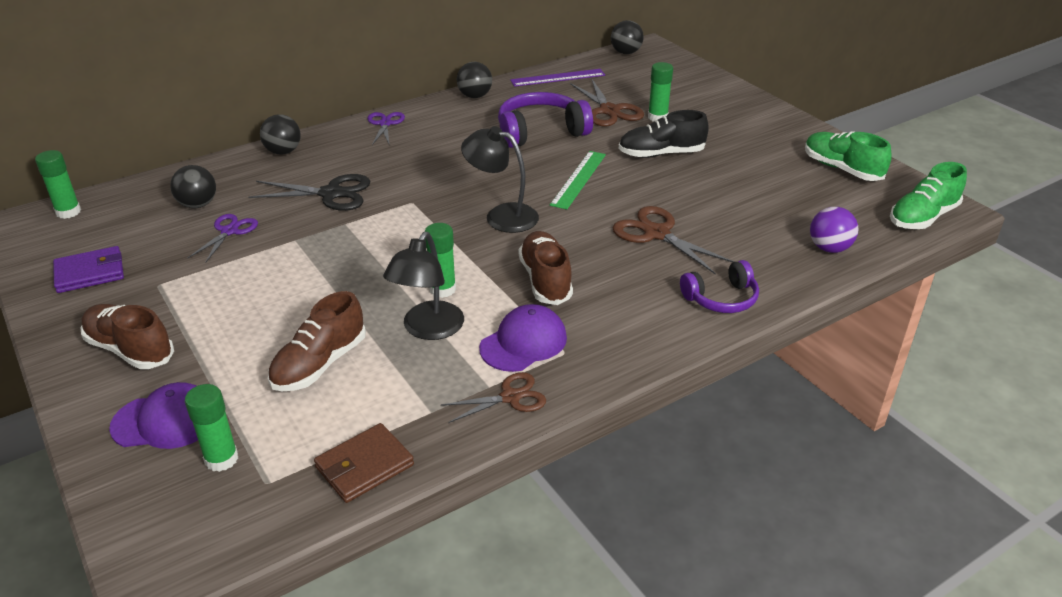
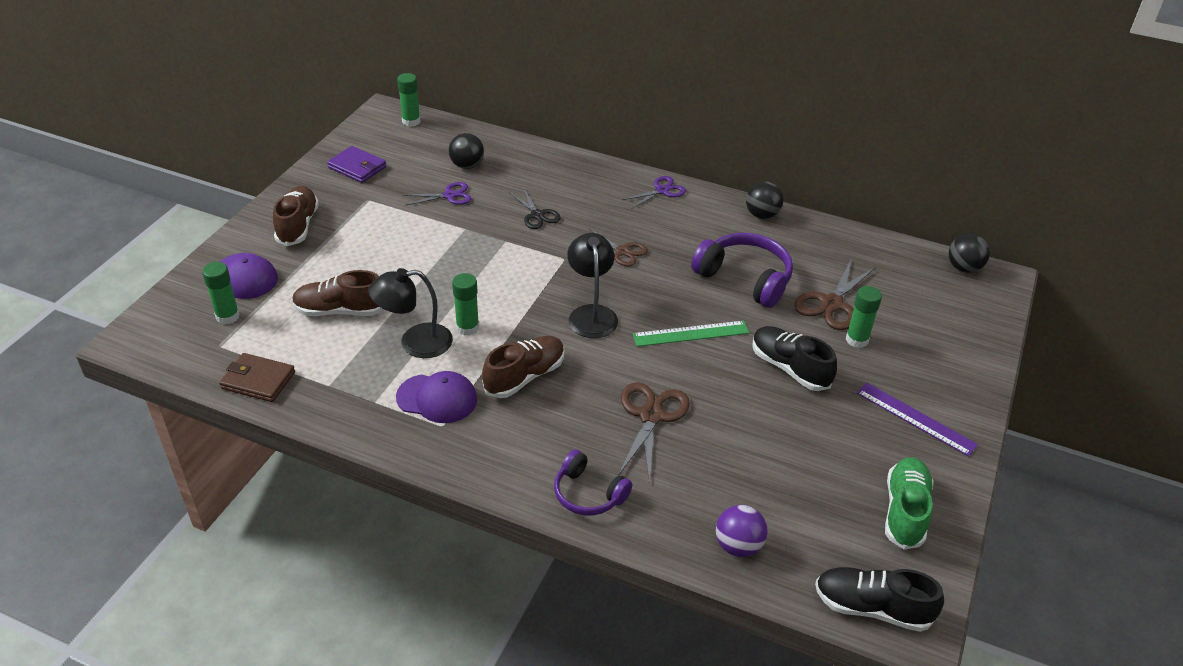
camera: 55 degrees right, 5 degrees up
black scissors [249,174,371,211] -> black scissors [510,187,561,229], size x0.65
black ball [260,114,301,155] -> none
brown scissors [441,372,546,423] -> brown scissors moved to [588,228,648,266]
purple ruler [510,69,605,87] -> purple ruler moved to [857,383,978,457]
green shoe [890,162,967,229] -> black shoe [815,567,944,632]

